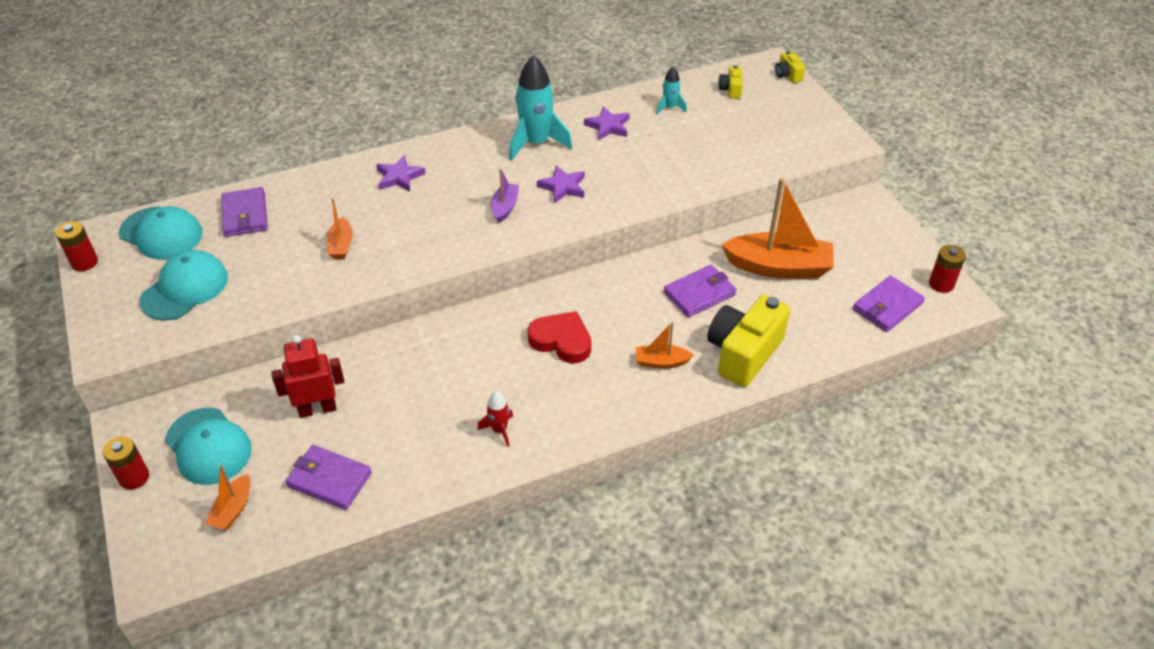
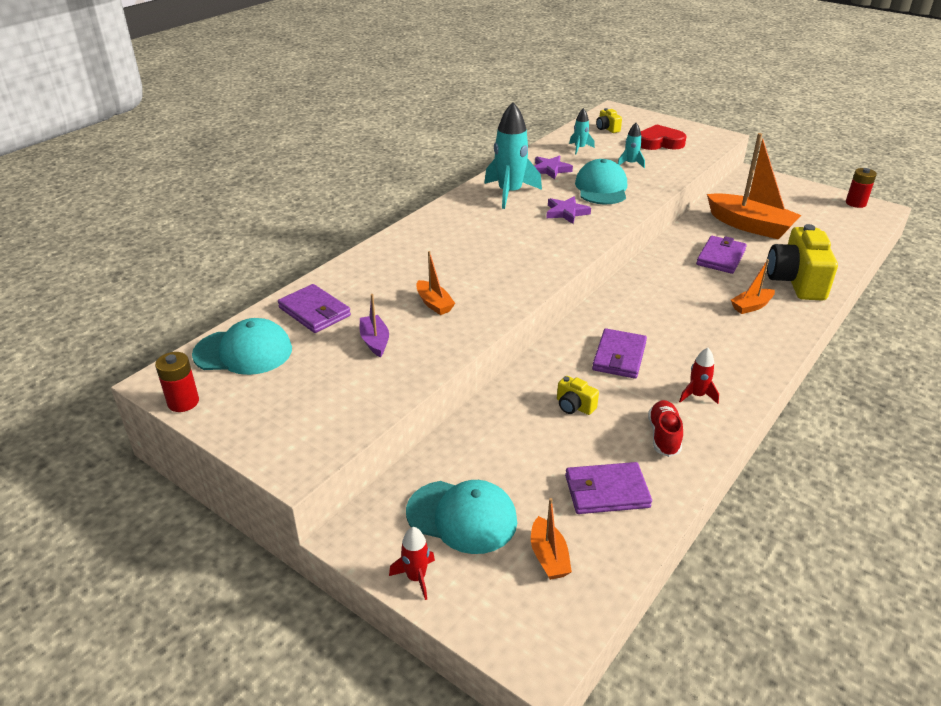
camera: 30 degrees left, 10 degrees down
red battery [103,436,149,490] -> red rocket [389,527,435,600]
turquoise cap [140,250,228,321] -> turquoise cap moved to [575,159,627,204]
red robot [271,335,344,418] -> none
purple star [376,155,426,192] -> none
purple boat [491,169,519,223] -> purple boat moved to [360,294,389,357]
red heart [528,311,591,363] -> red heart moved to [641,124,686,150]
orange boat [721,178,834,279] -> orange boat turned 60 degrees clockwise [707,133,801,240]
yellow camera [775,51,805,83] -> yellow camera moved to [557,376,599,415]
purple wallet [853,275,925,332] -> purple wallet moved to [592,328,647,379]
none -> turquoise rocket [617,123,645,168]
none -> red shoe [648,400,683,457]

